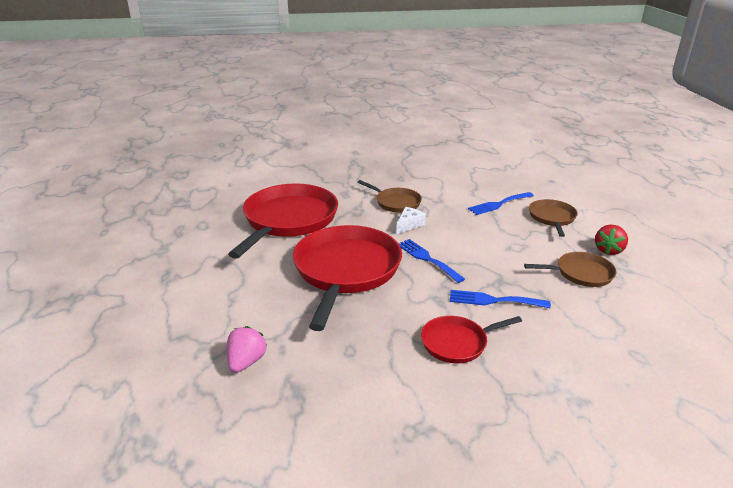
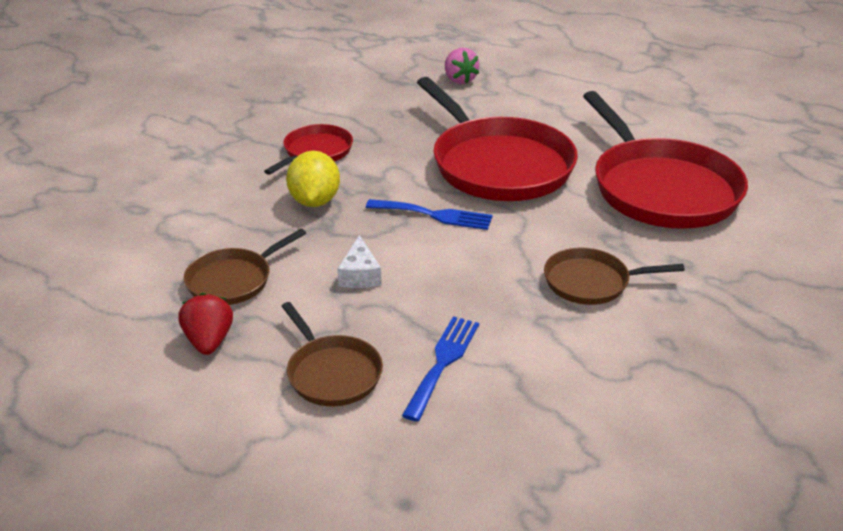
camera: 140 degrees right, 5 degrees up
white cheese [396,207,426,234] -> white cheese moved to [337,235,382,288]
blue fork [450,290,551,308] -> yellow lemon [286,151,340,207]

